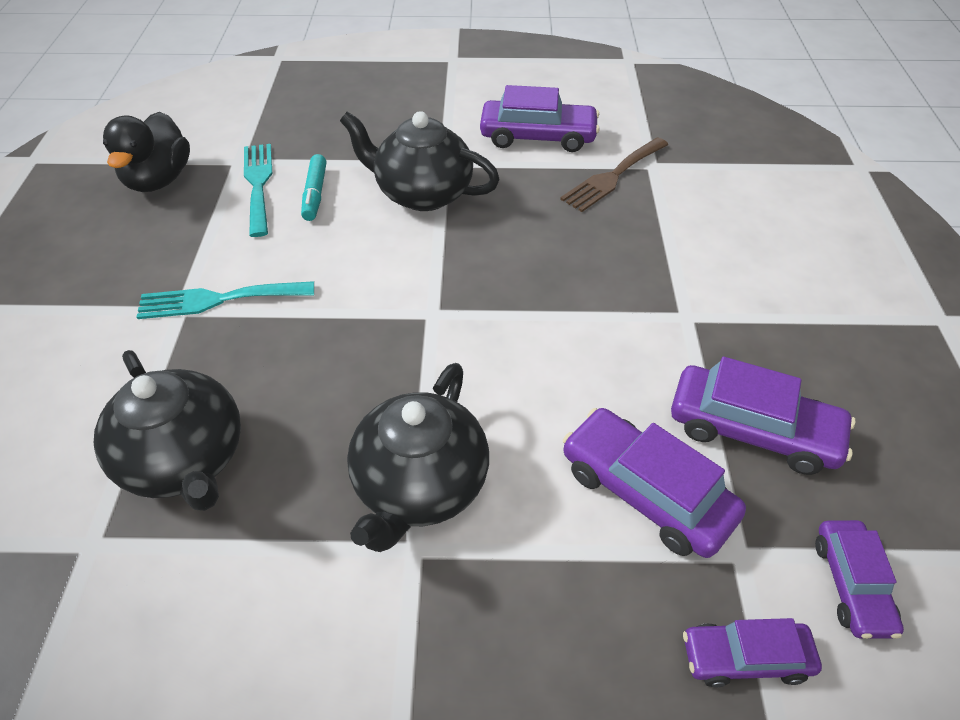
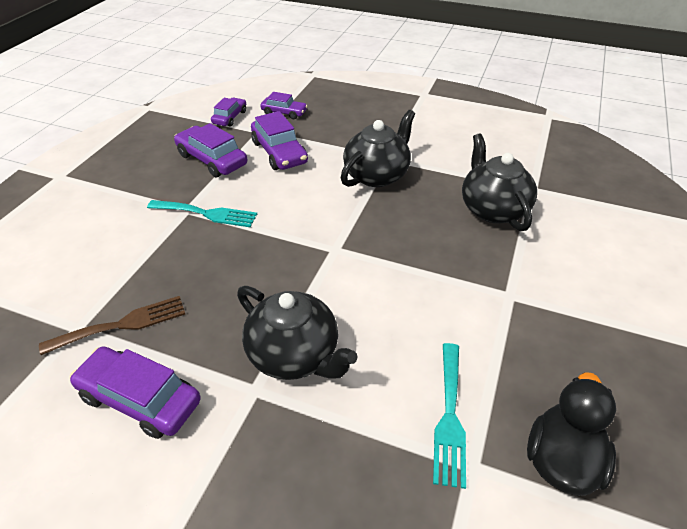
camera: 160 degrees left, 5 degrees down
turquoise fork [137,281,314,319] -> turquoise fork moved to [147,200,257,227]
turquoise marker [301,154,327,221] -> none

